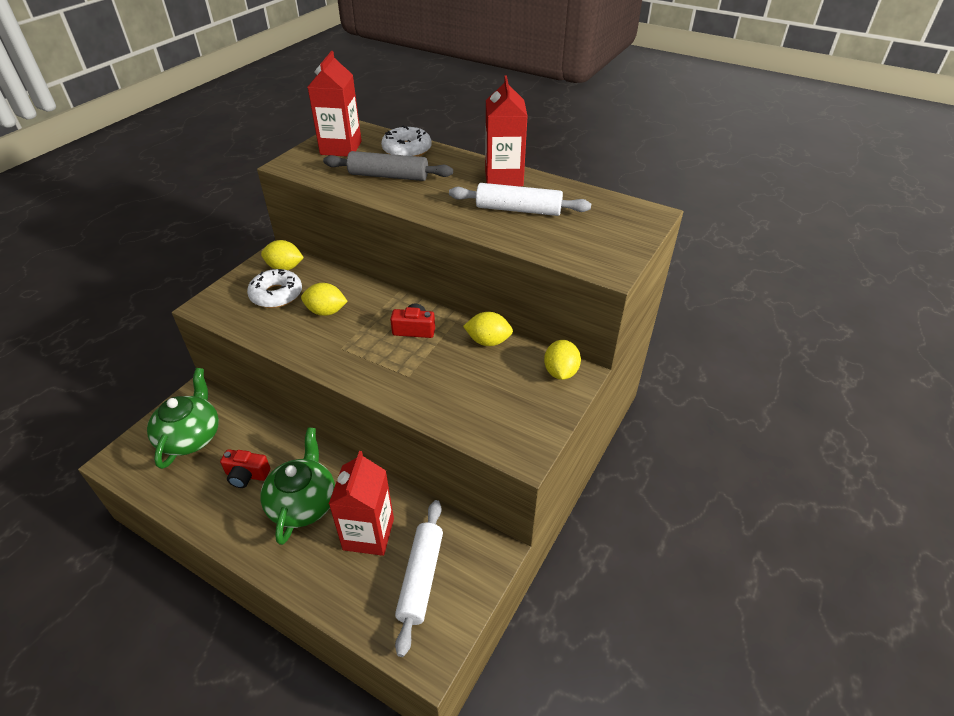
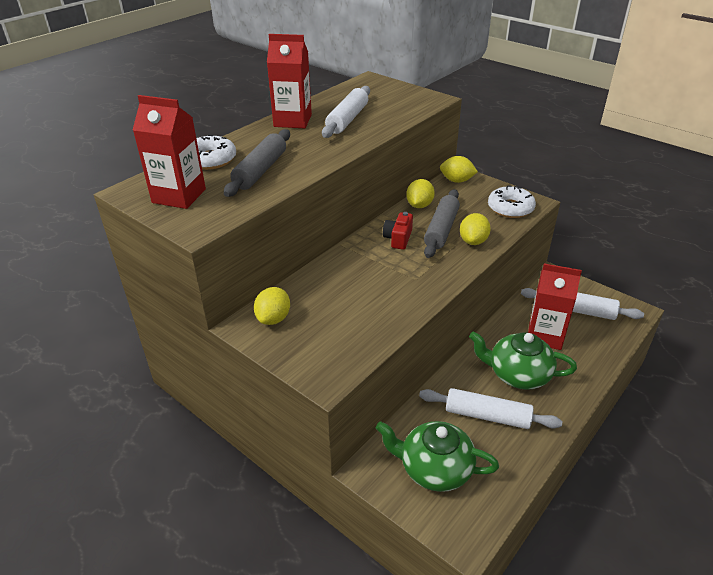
camera: 80 degrees left, 5 degrees down
red camera [220,449,270,488] -> white rolling pin [419,388,562,429]
white donut [247,269,302,308] -> white donut moved to [488,186,536,218]
yellow lemon [301,283,348,316] -> yellow lemon moved to [460,213,491,245]
none -> grey rolling pin [424,189,460,258]

